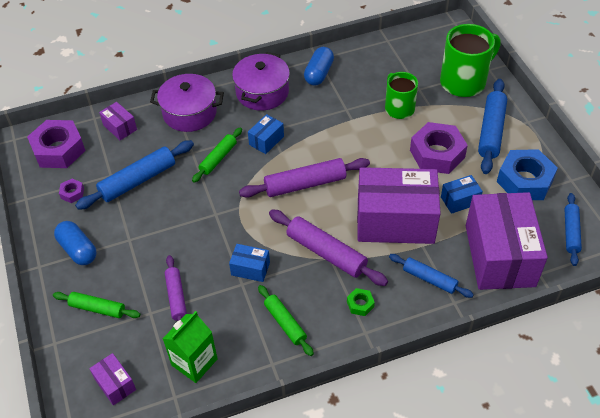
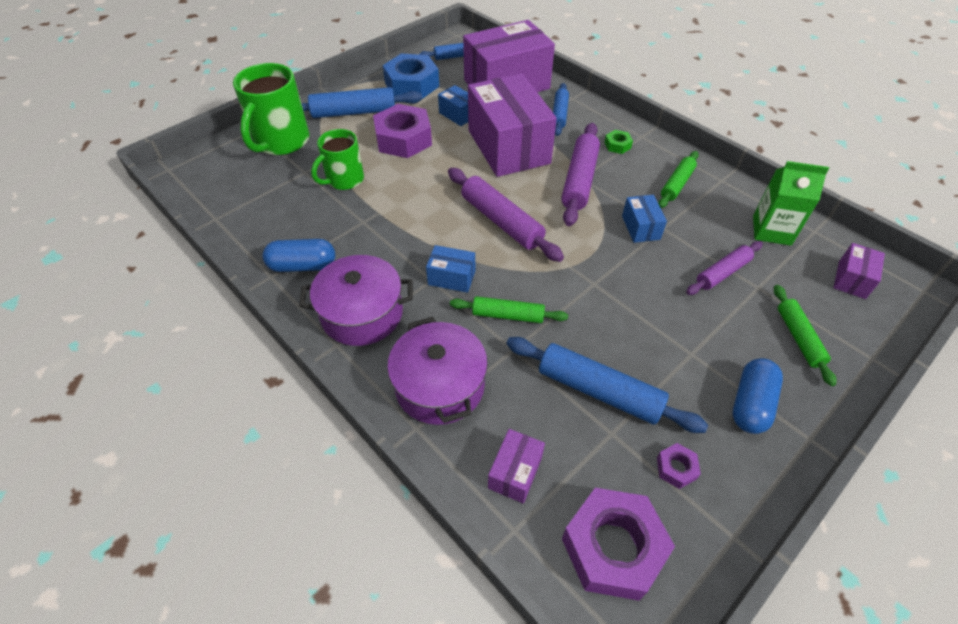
camera: 115 degrees left, 0 degrees up
green mug [440,24,501,97] -> green mug turned 105 degrees counterclockwise [233,63,310,155]

